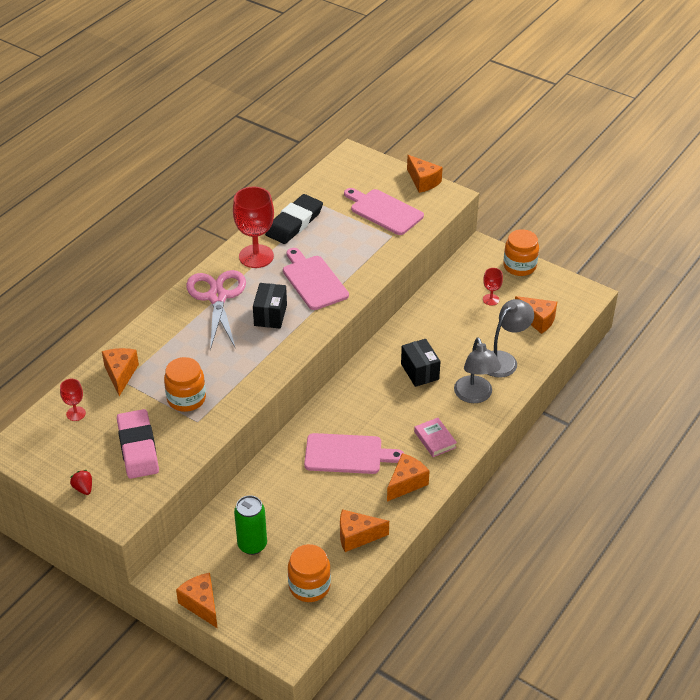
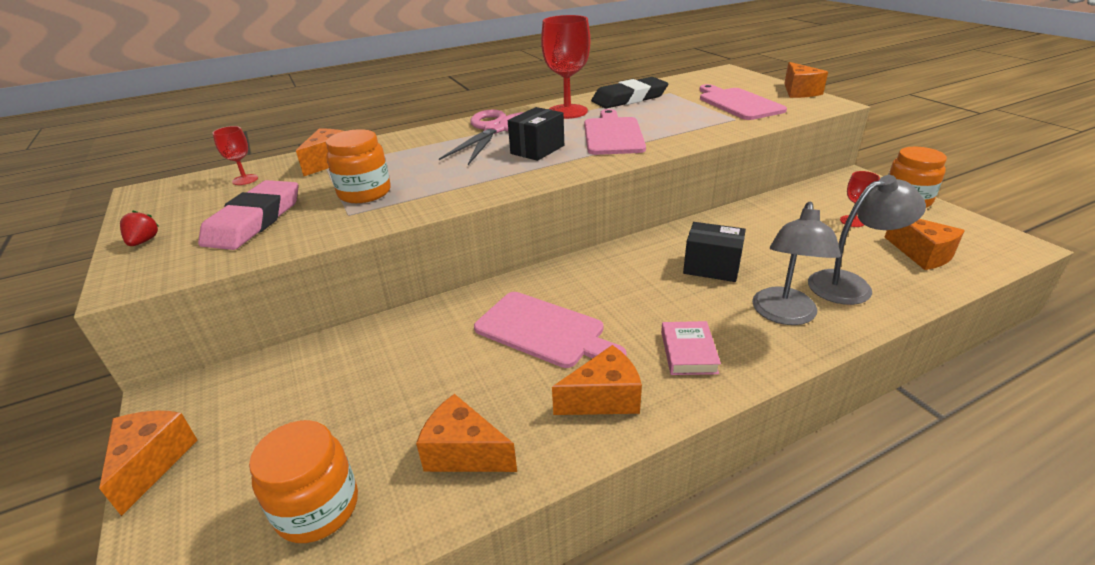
camera: 30 degrees right, 10 degrees down
green can [234,495,267,555] -> none
black box [401,339,441,387] -> black box turned 75 degrees counterclockwise [683,222,746,282]

